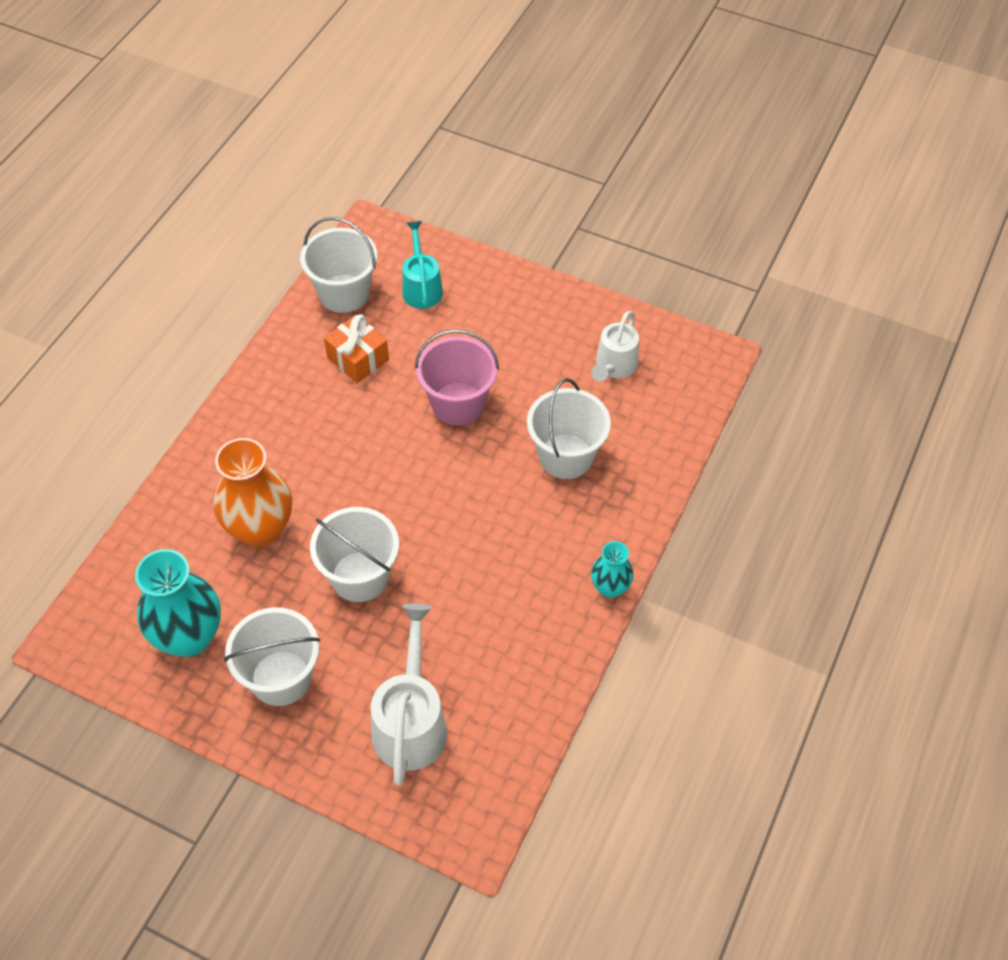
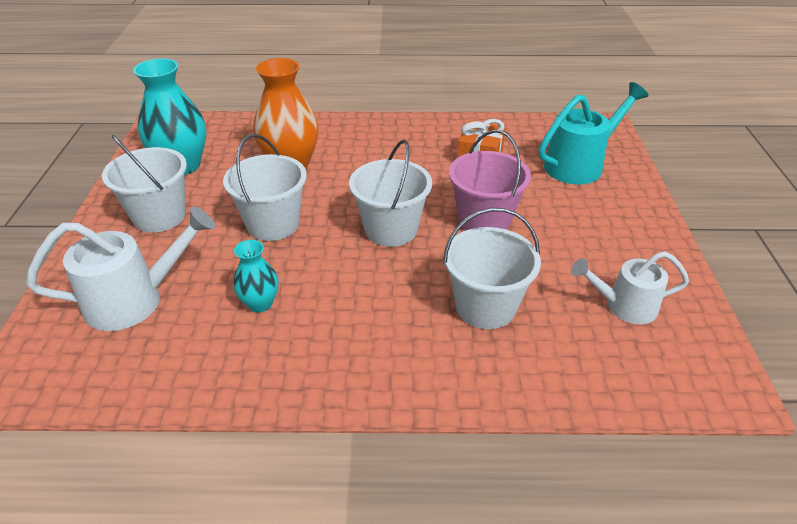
camera: 65 degrees right, 15 degrees down
white bucket [300,217,377,313] -> white bucket moved to [349,140,432,247]
turquoise watering can [402,221,443,309] -> turquoise watering can [539,82,648,184], size x1.51
turquoise vase [591,541,634,598] -> turquoise vase moved to [233,240,279,313]

